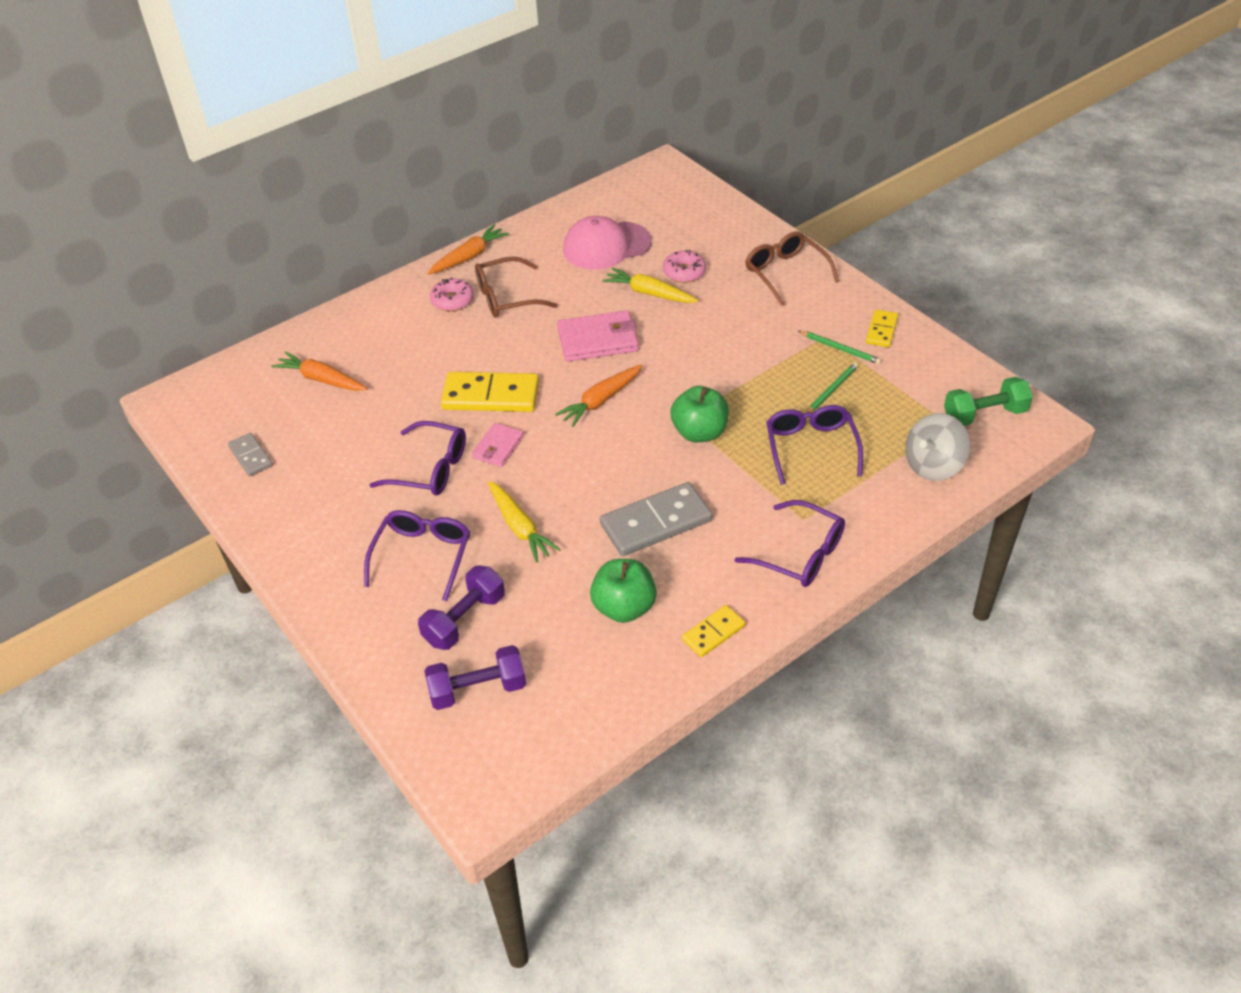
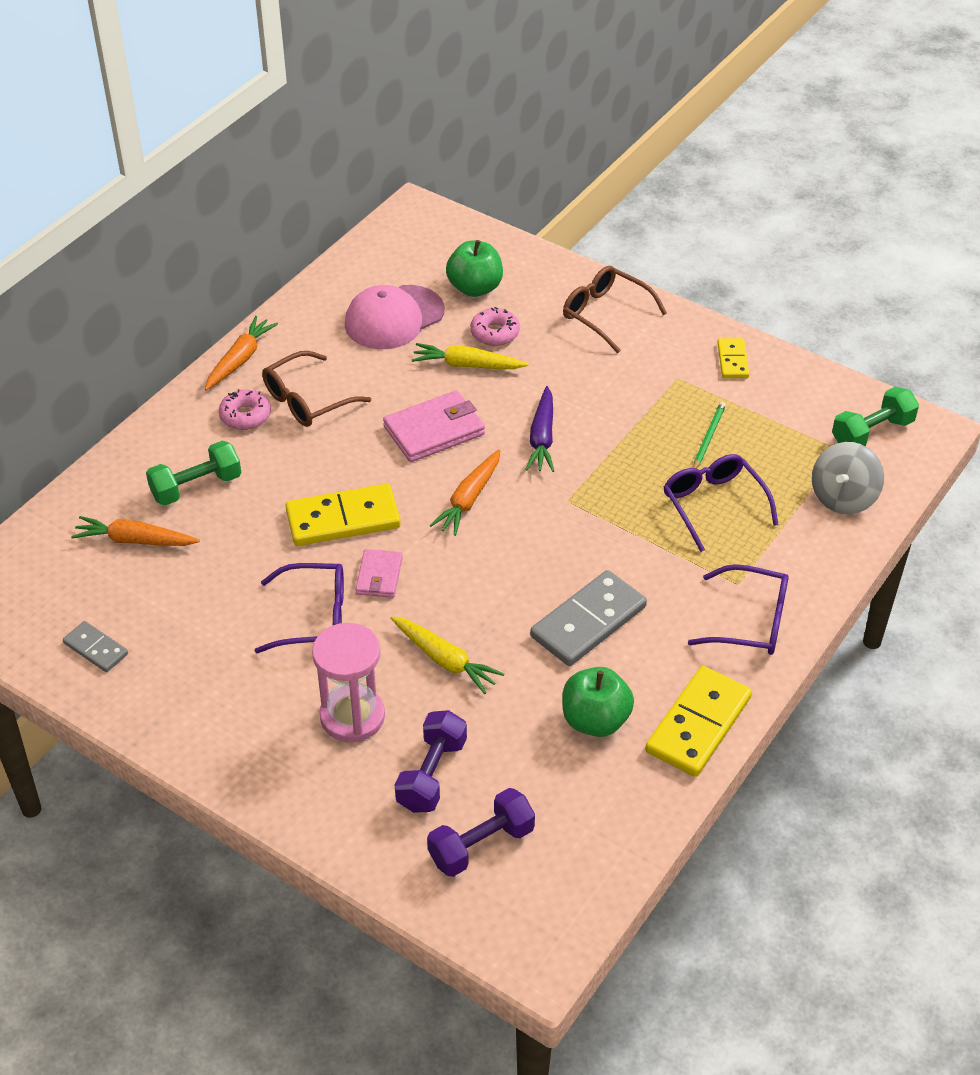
camera: 20 degrees left, 0 degrees up
purple glasses [364,510,470,601] -> pink hourglass [312,623,385,742]
green apple [670,386,729,442] -> green apple moved to [446,240,503,297]
yellow domino [682,605,745,657] -> yellow domino [645,666,752,777], size x1.83
green pencil [798,331,882,364] -> none
none -> green dumbbell [146,441,241,506]
none -> purple carrot [525,386,554,472]

